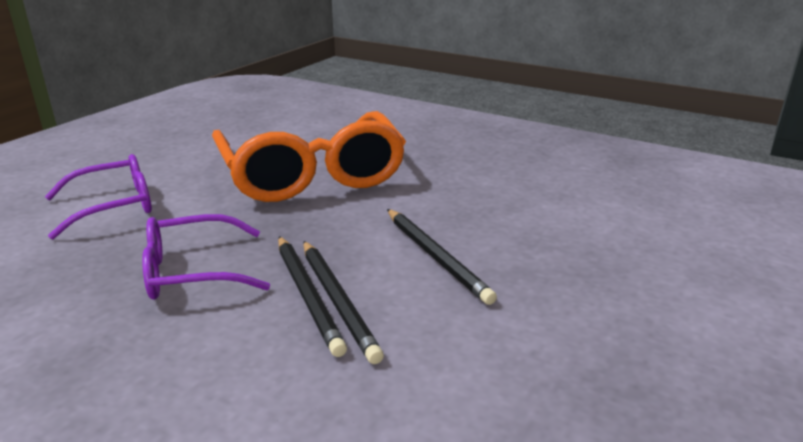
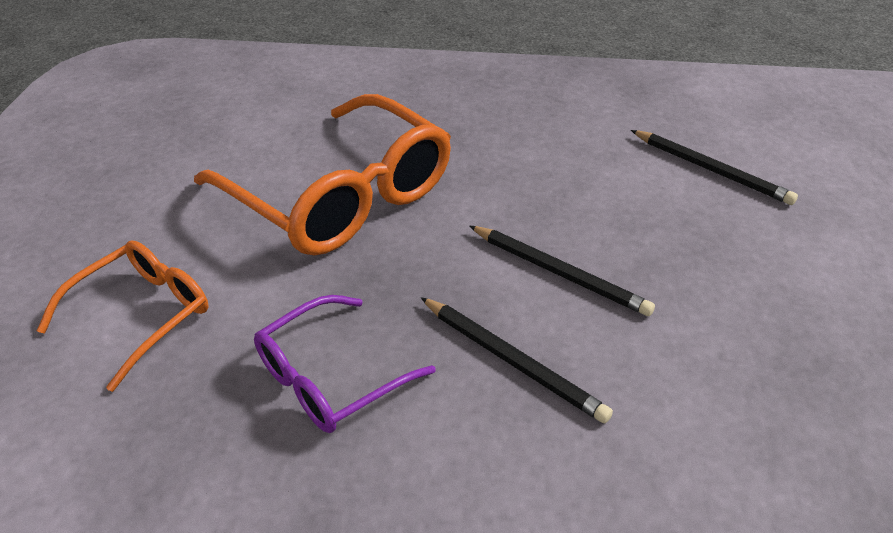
camera: 25 degrees left, 15 degrees up
purple glasses [45,154,152,239] -> orange glasses [37,240,208,392]
black pencil [278,236,347,357] -> black pencil moved to [631,130,798,205]

